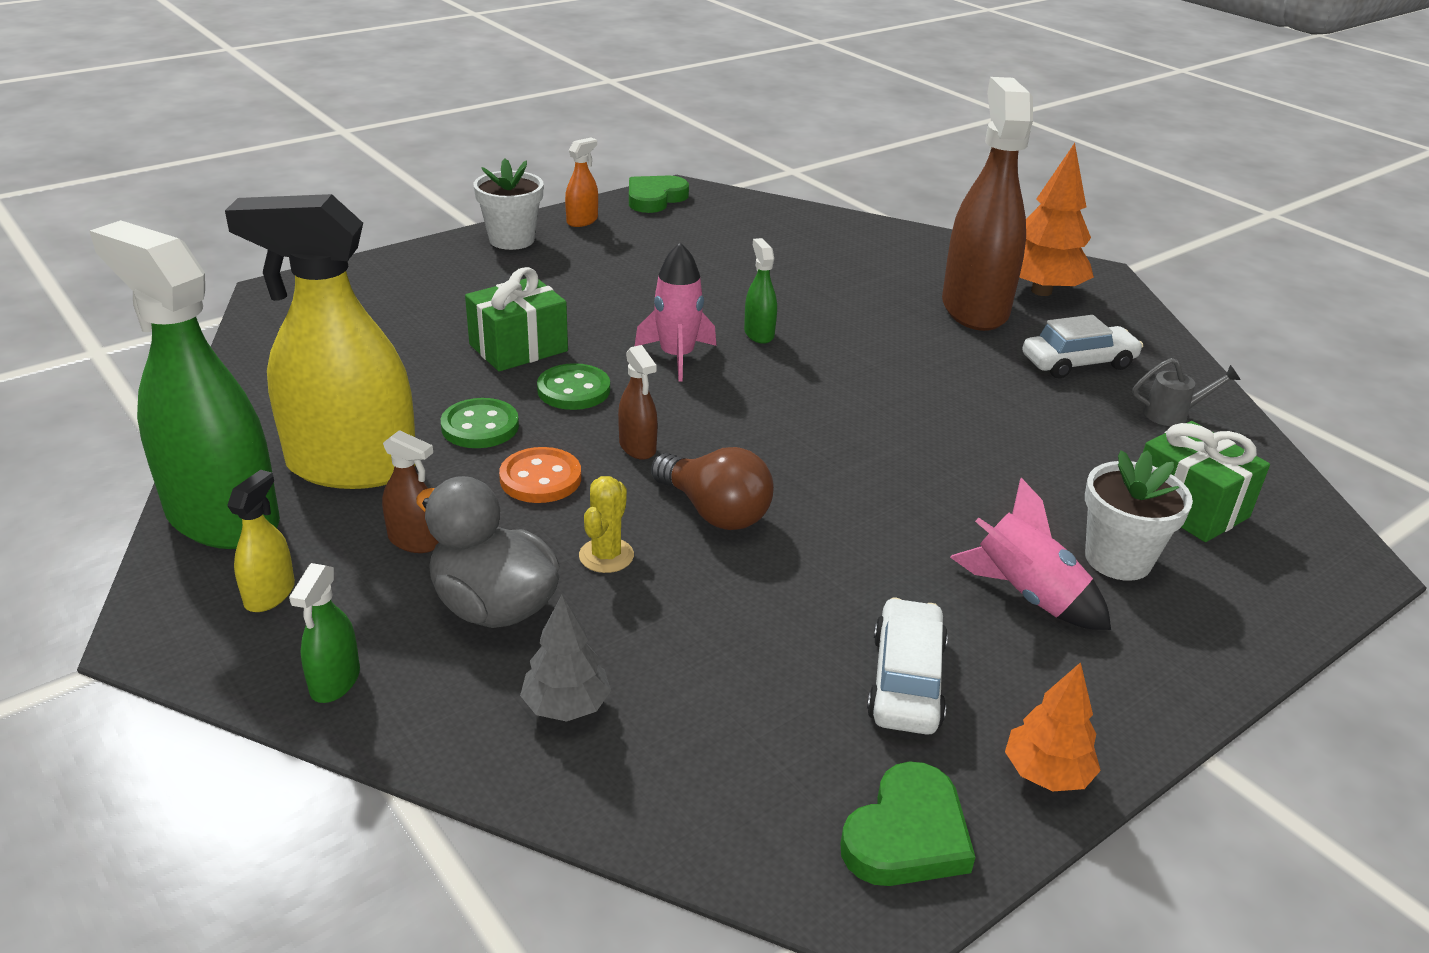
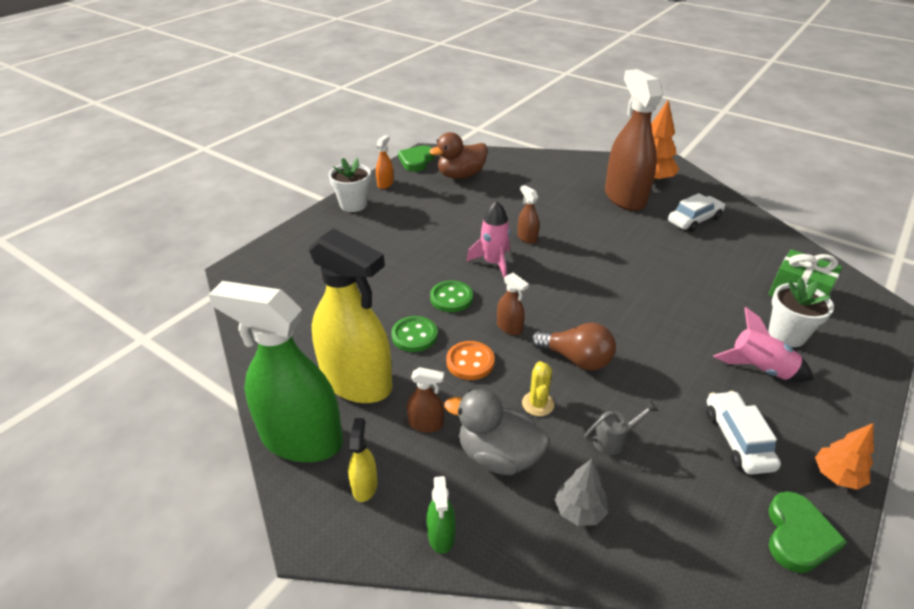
camera: 15 degrees left, 5 degrees up
yellow spray bottle [225,194,416,489] -> yellow spray bottle turned 135 degrees counterclockwise [308,228,392,403]
green gift [465,267,568,372] -> none
green spray bottle [744,238,777,344] -> brown spray bottle [517,185,539,244]
grey watering can [1133,358,1241,426] -> grey watering can moved to [584,400,659,455]
none -> brown duck [429,132,488,179]

